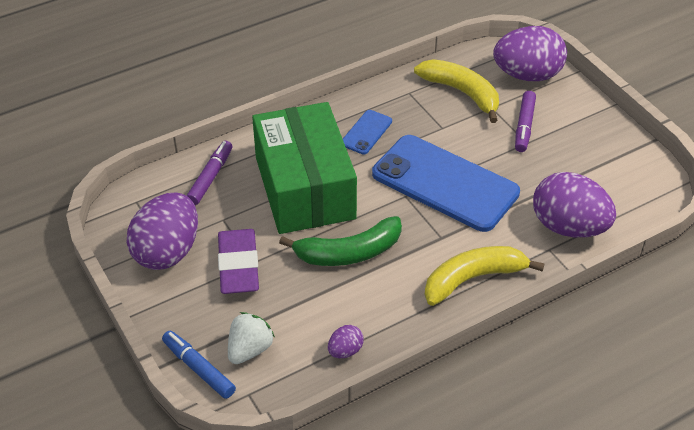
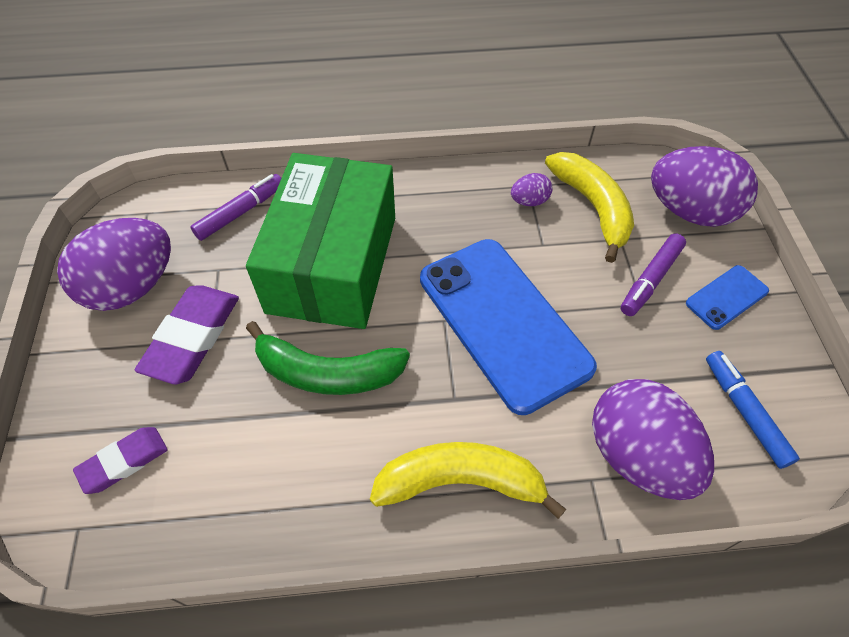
camera: 25 degrees right, 10 degrees up
blue marker [162,331,236,399] -> blue marker moved to [706,351,800,469]
white strawberry [228,312,275,364] -> purple eraser [73,427,168,494]
purple egg [328,325,364,358] -> purple egg moved to [511,173,552,206]
blue phone [343,110,392,154] -> blue phone moved to [686,265,769,330]

